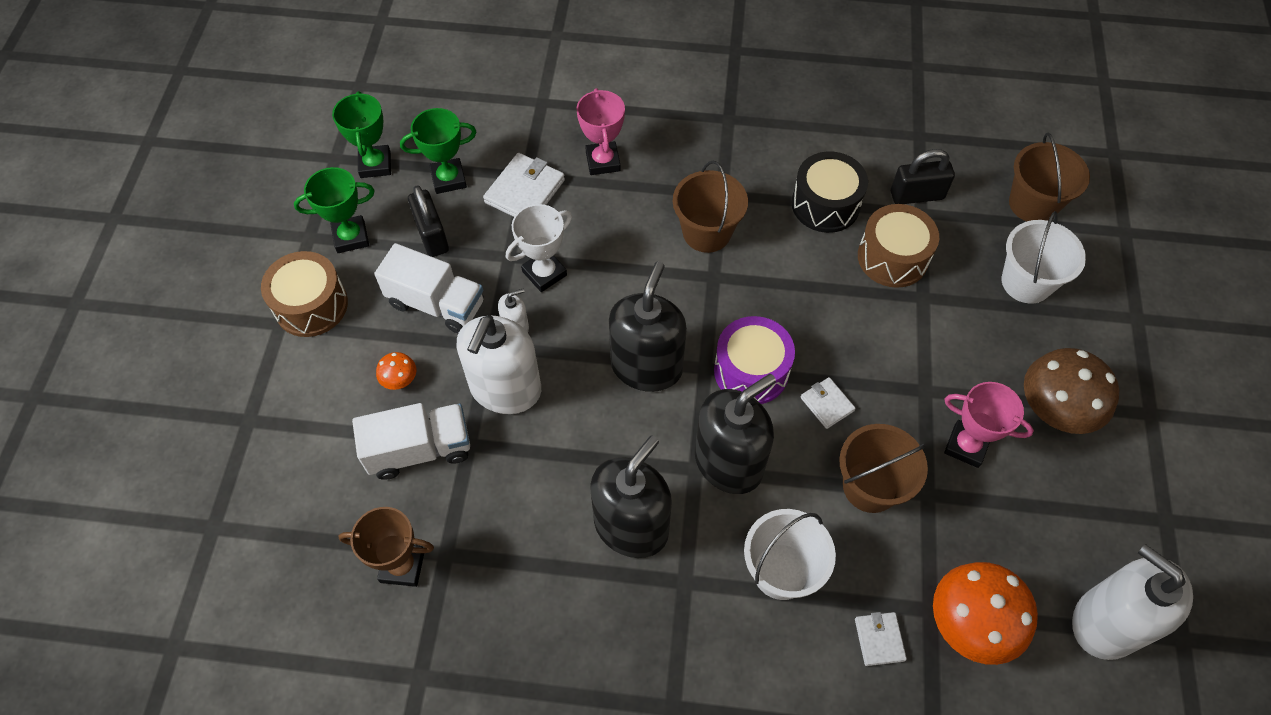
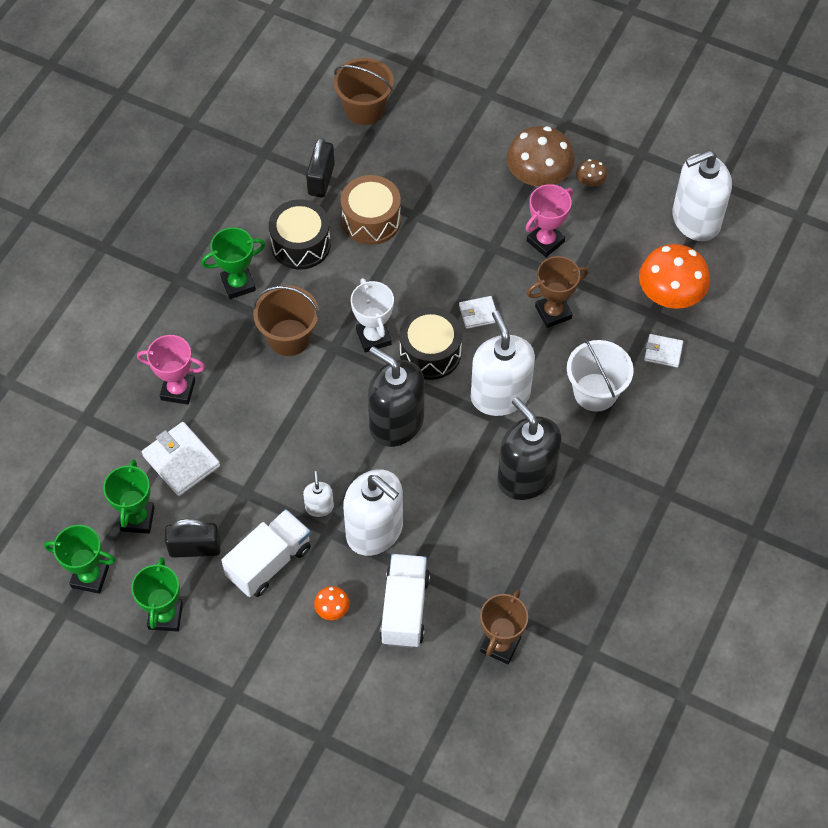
camera: 70 degrees left, 0 degrees up
brown drum [261,251,348,337] -> none
white trophy [506,204,572,292] -> white trophy moved to [351,278,394,352]
black soap dispenser [695,374,776,494] -> white soap dispenser [471,310,535,416]
purple drum [714,316,795,404] -> black drum [399,307,462,380]
brown bucket [839,424,928,513] -> brown trophy [526,256,588,328]
white bucket [1001,211,1086,304] -> none
none -> green trophy [201,227,265,299]
none -> brown mushroom [576,159,607,186]

